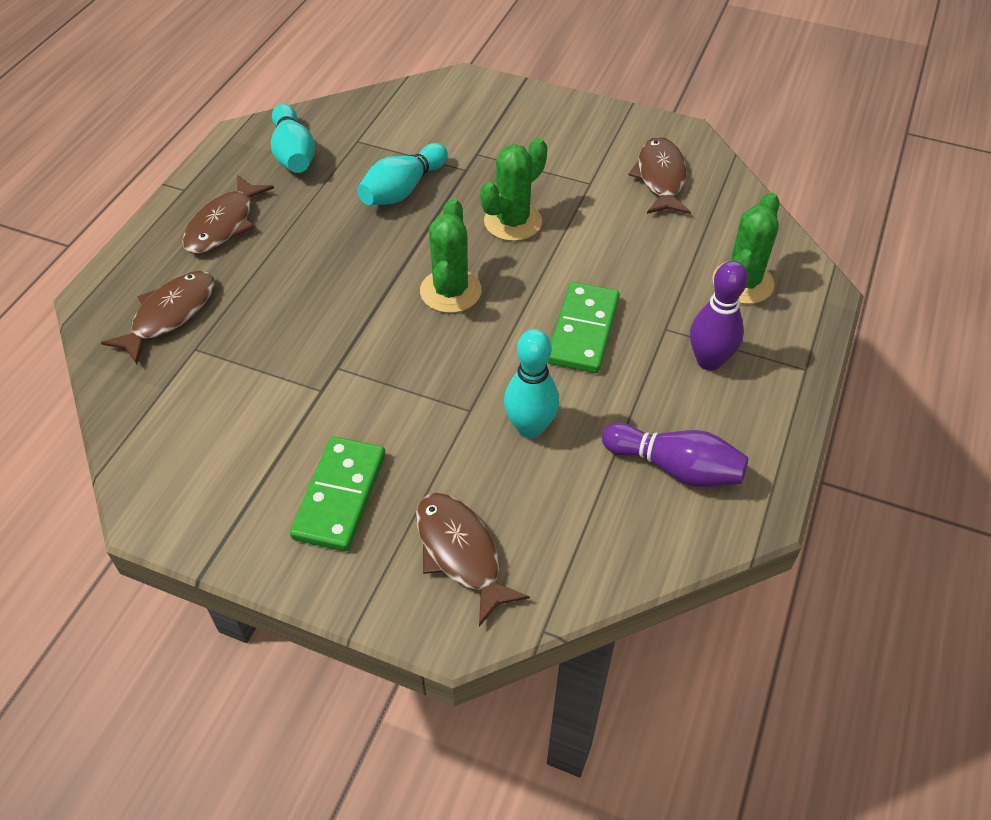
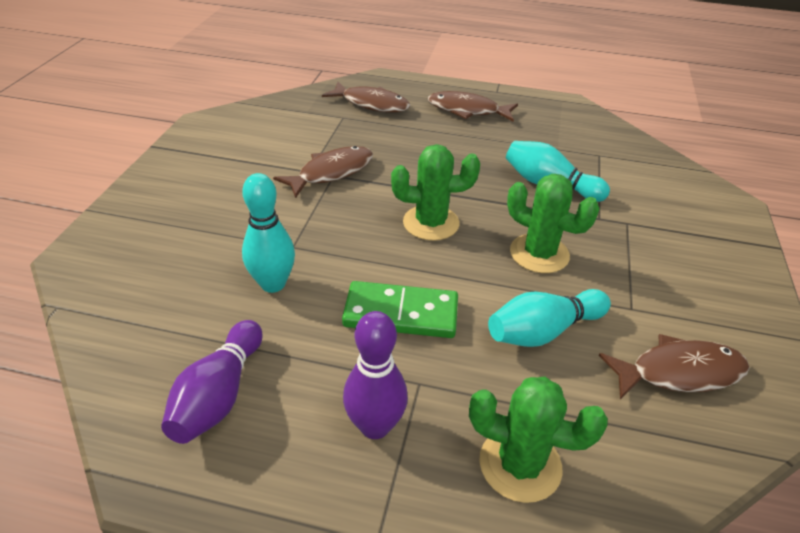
camera: 80 degrees right, 10 degrees down
turquoise bowling pin [271,104,315,173] -> turquoise bowling pin moved to [488,289,611,347]
green domino [290,437,386,551] -> none
brown fish [416,493,530,626] -> brown fish moved to [273,146,373,198]

